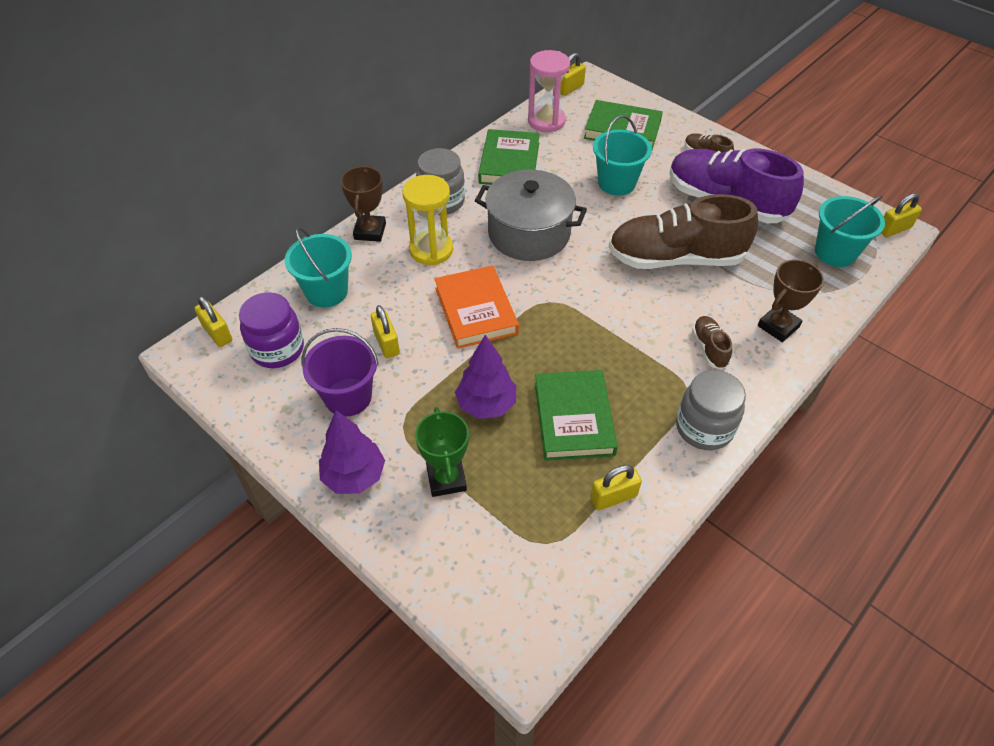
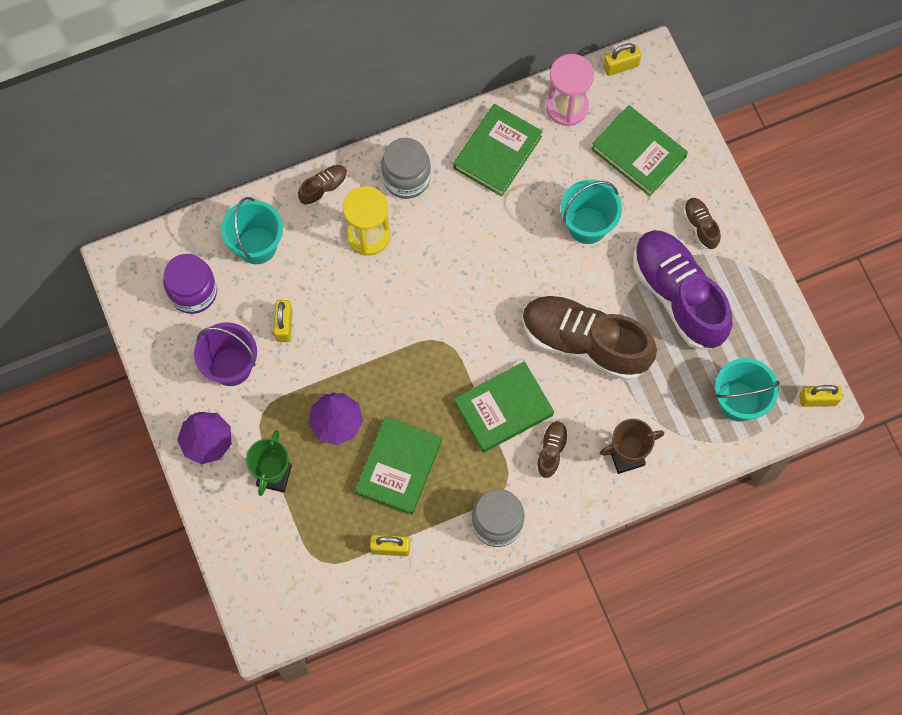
camera: 25 degrees right, 20 degrees up
yellow padlock [194,296,232,347] -> none
brown trophy [341,166,386,242] -> brown shoe [298,165,348,206]
orange book [434,265,519,349] -> none
grey pot [475,170,587,261] -> none
none -> green book [454,361,554,453]

